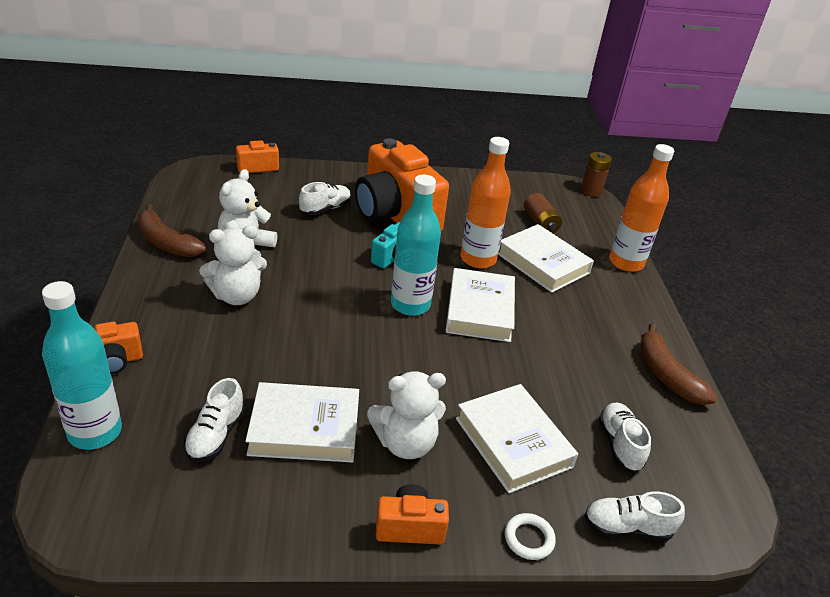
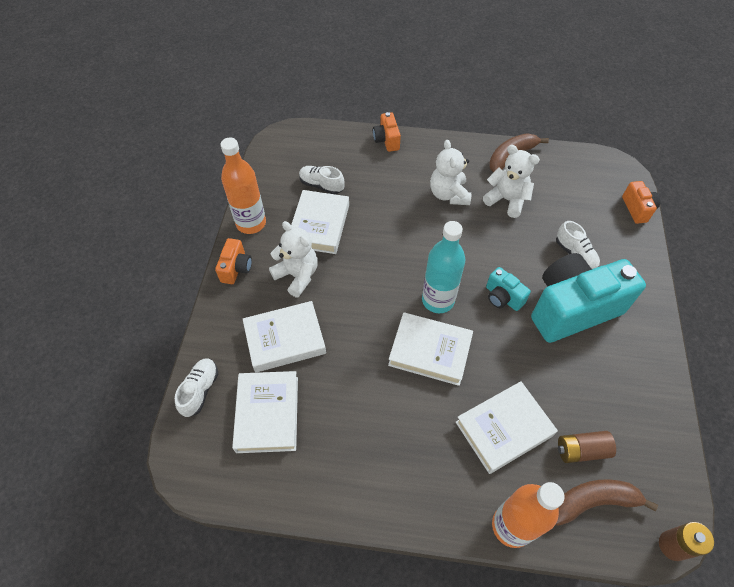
camera: 105 degrees right, 20 degrees up
turquoise bottle [42,281,122,450] -> none
orange camera [355,138,449,232] -> turquoise camera [531,253,646,343]
white teddy bear [367,371,446,459] -> white teddy bear turned 135 degrees clockwise [269,221,318,298]
orange bottle [460,137,511,269] -> orange bottle moved to [221,137,266,234]
white ring [505,513,556,560] -> none
white shoe [599,402,651,472] -> white book [232,371,298,453]
brown banana [640,323,717,405] -> brown banana moved to [556,479,658,526]

